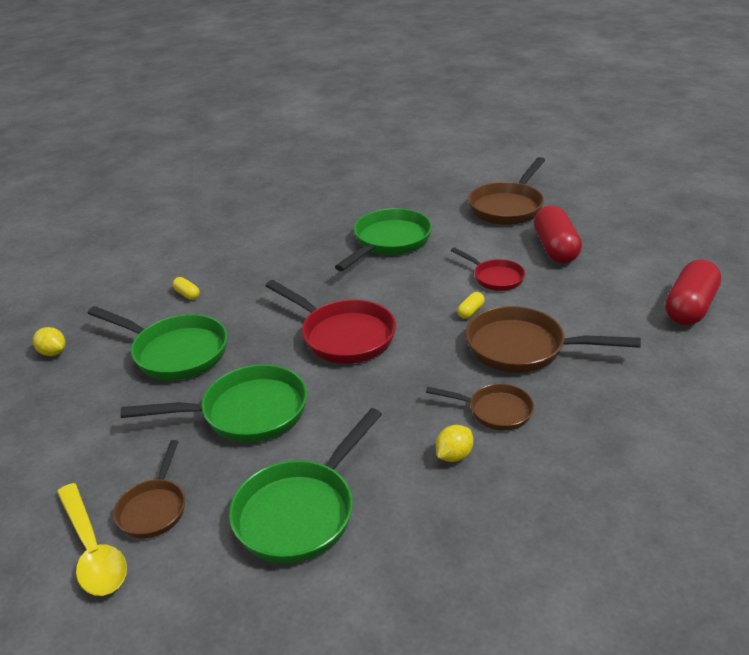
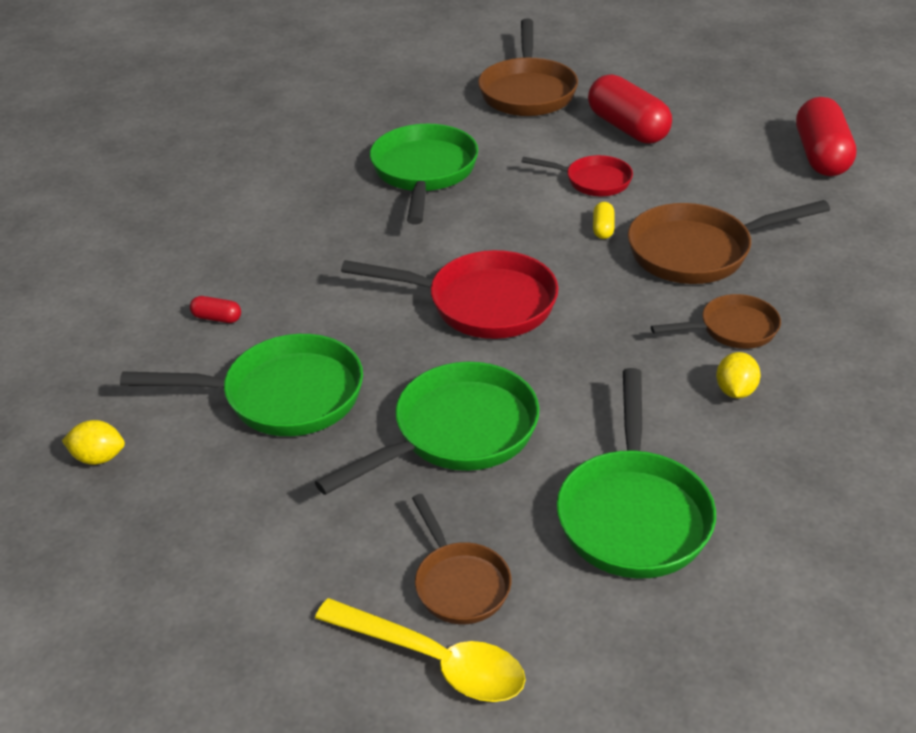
camera: 30 degrees left, 5 degrees up
yellow capsule [173,277,200,300] -> red capsule [190,296,241,323]

